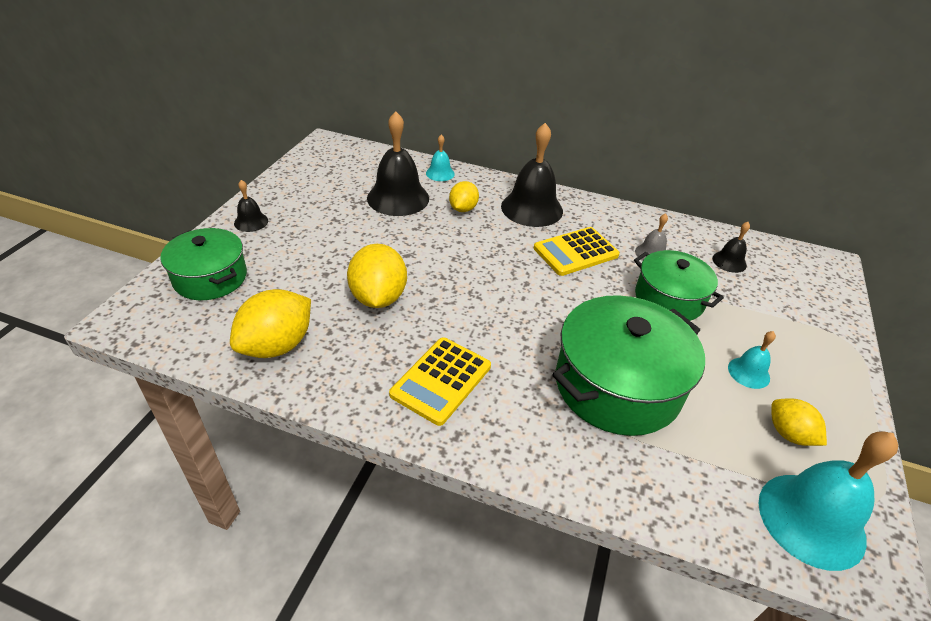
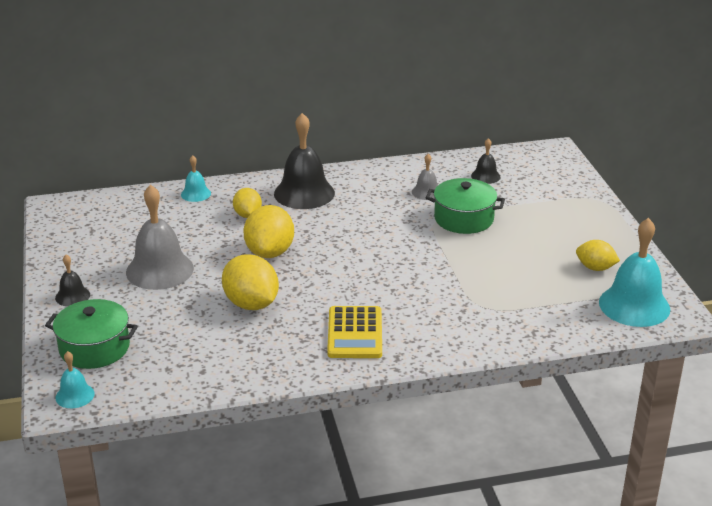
camera: 30 degrees left, 10 degrees down
yellow lemon [230,289,311,358] -> yellow lemon moved to [243,205,294,258]
black bell [367,111,429,216] -> none
yellow calculator [534,227,620,276] -> none
green pot [552,295,705,436] -> none
turquoise bell [728,331,776,389] -> turquoise bell moved to [56,351,95,408]
none -> grey bell [126,184,194,290]

